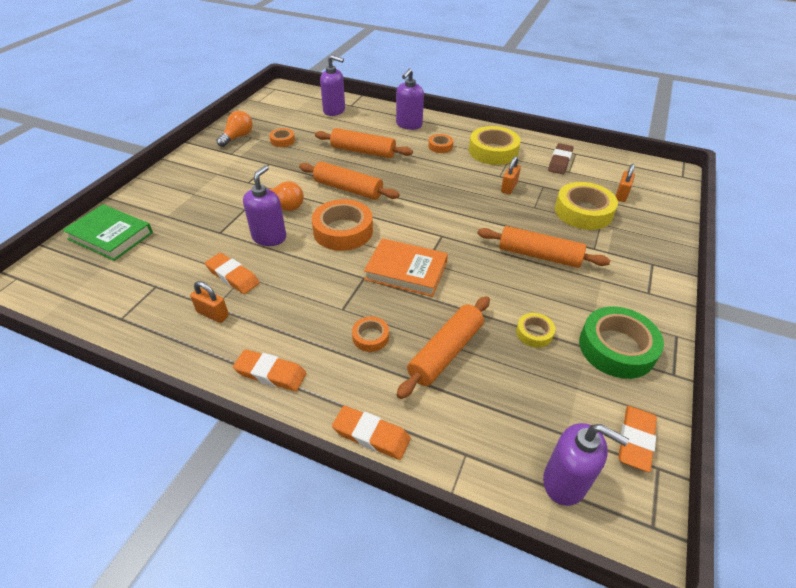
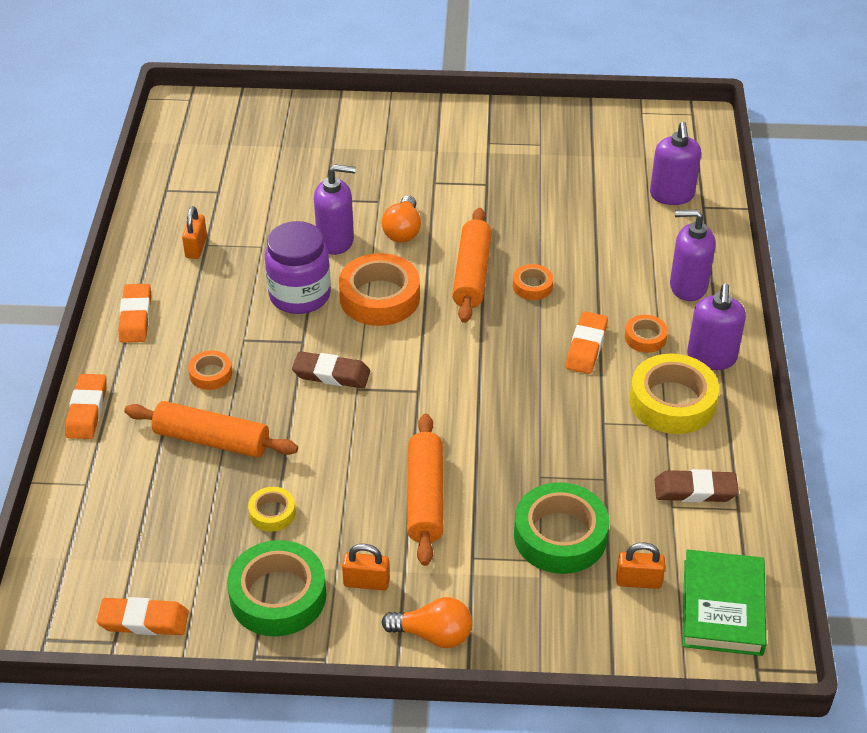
camera: 70 degrees right, 0 degrees up
green book [62,204,153,261] -> green book moved to [682,549,766,656]
orange eraser [205,253,260,294] -> orange eraser moved to [566,311,608,374]
orange light bulb [216,111,253,147] -> orange light bulb moved to [382,597,472,648]
orange tape [269,128,295,147] -> orange tape moved to [513,264,553,300]
orange rolling pin [315,128,413,158] -> none
orange book [364,238,448,297] -> brown eraser [292,351,370,388]
orange padlock [501,156,521,194] -> orange padlock moved to [342,544,390,591]
purple soap dispenser [543,423,629,506] -> purple soap dispenser moved to [687,283,746,370]
yellow tape [555,182,618,230] -> green tape [514,482,609,574]
none -> purple jar [265,221,331,314]

